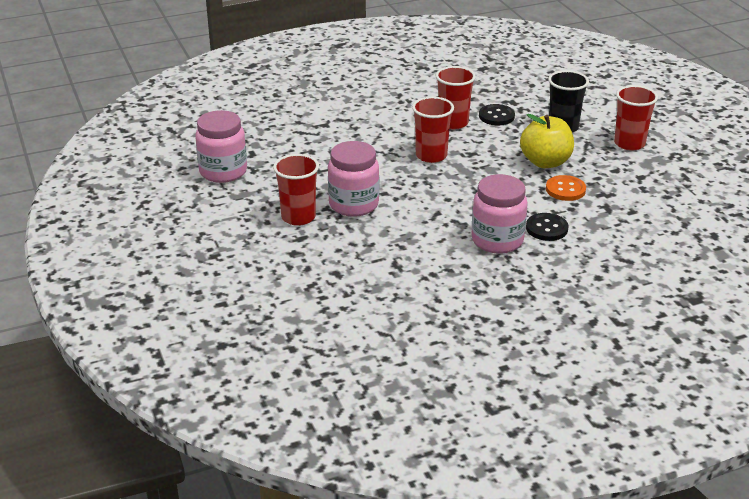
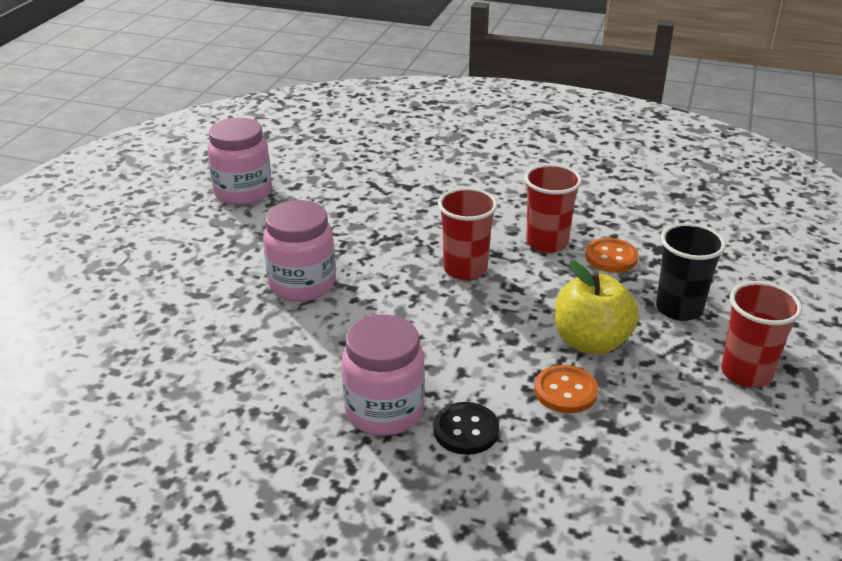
camera: 40 degrees right, 0 degrees up
red cup [273,154,319,226] -> none
black button [479,104,515,125] -> orange button [585,238,638,273]

